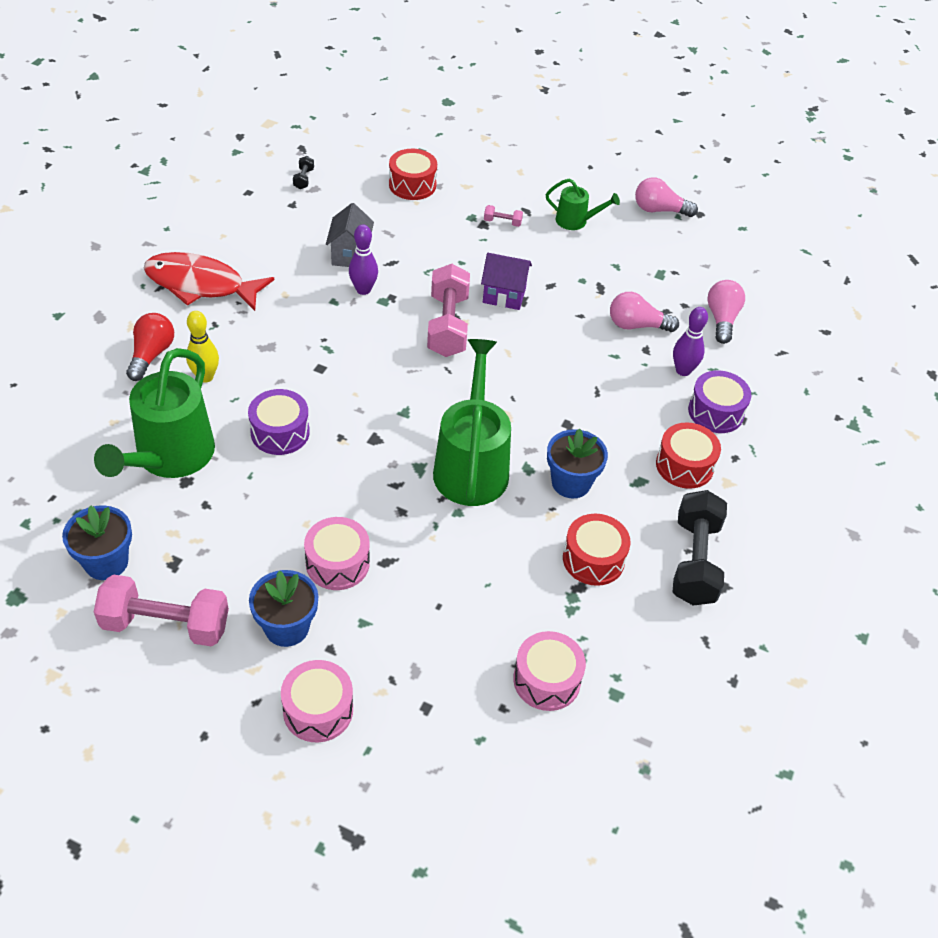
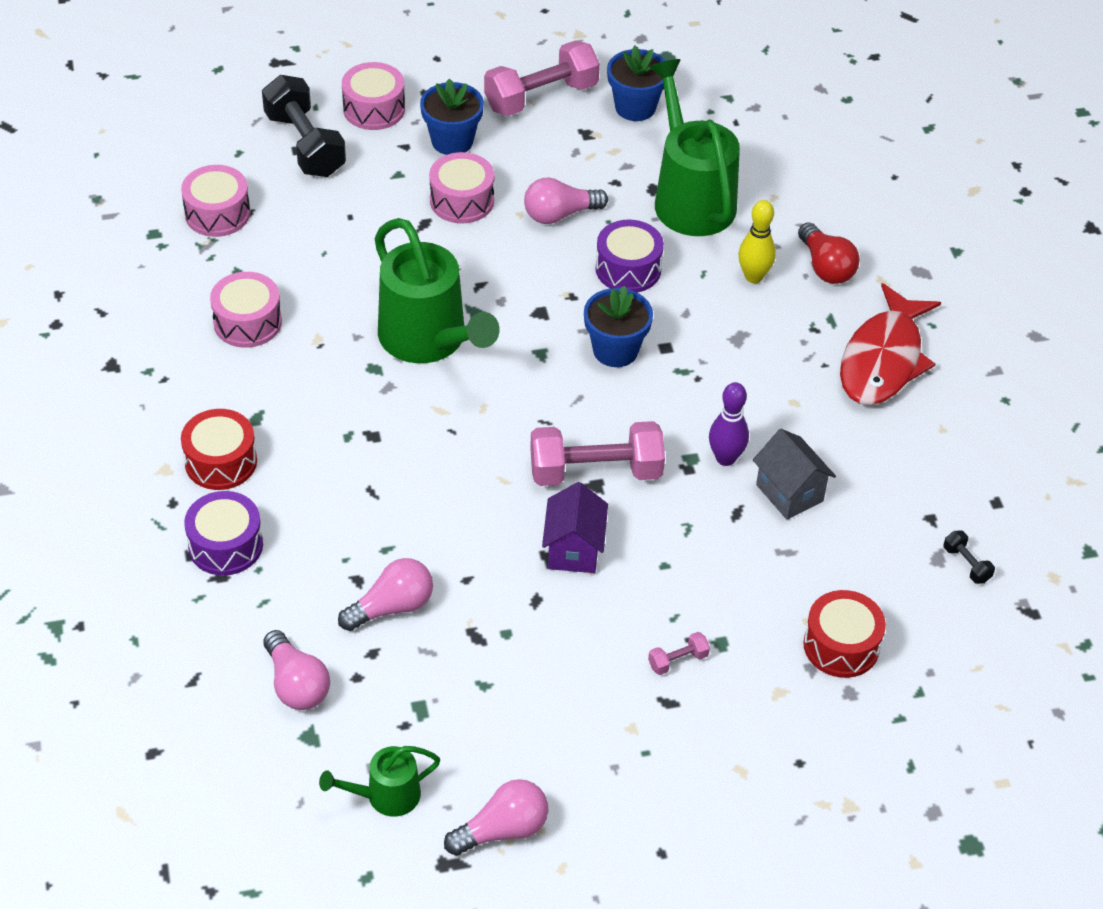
camera: 145 degrees right, 0 degrees up
red fish [143,252,274,311] -> red fish turned 135 degrees clockwise [840,283,941,405]
pink dumbbell [427,264,470,357] -> pink dumbbell turned 60 degrees counterclockwise [530,421,665,486]
purple house [481,253,532,310] -> purple house turned 60 degrees counterclockwise [542,482,608,573]
green watering can [546,178,620,230] -> green watering can moved to [319,746,440,817]
blue flower pot [547,428,608,498] -> blue flower pot moved to [584,286,653,367]
red drum [563,514,631,586] -> pink drum [210,272,282,348]
purple bowling pin [673,307,708,376] -> none
black dumbbell [673,490,727,606] -> black dumbbell moved to [262,75,346,177]
none -> pink light bulb [524,177,608,224]

